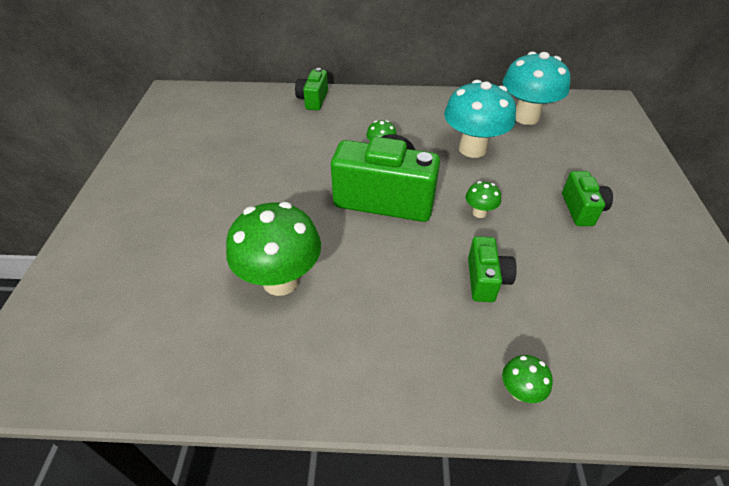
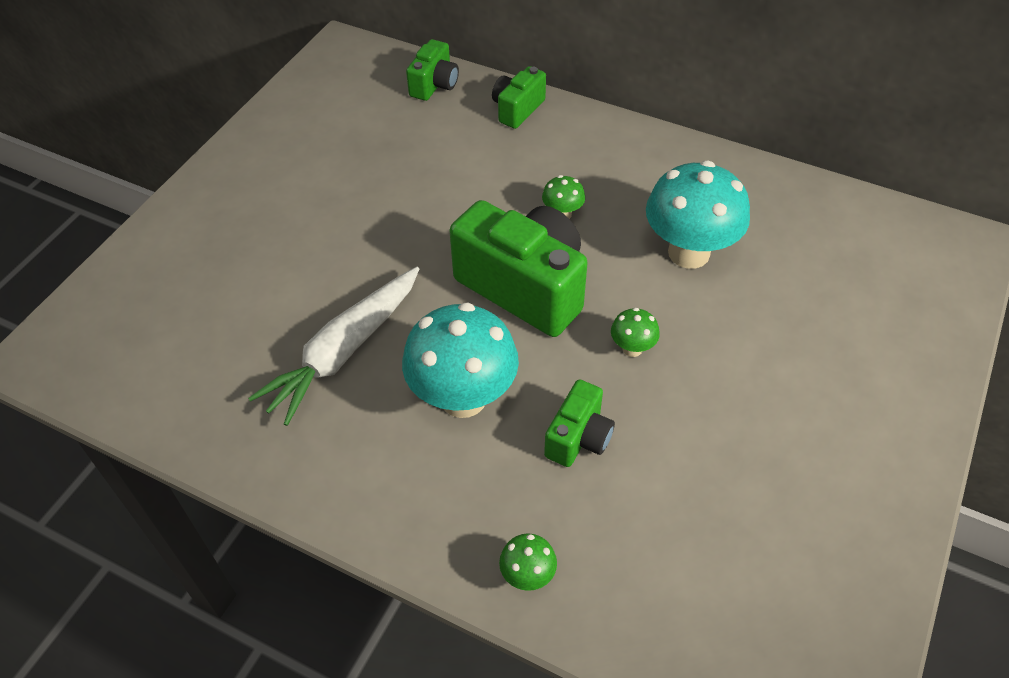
camera: 25 degrees right, 5 degrees up
green mushroom [226,202,321,296] -> white carrot [248,267,419,426]
turquoise mushroom [503,52,571,125] -> turquoise mushroom moved to [402,303,519,418]
green camera [562,171,613,226] -> green camera moved to [406,39,459,101]

